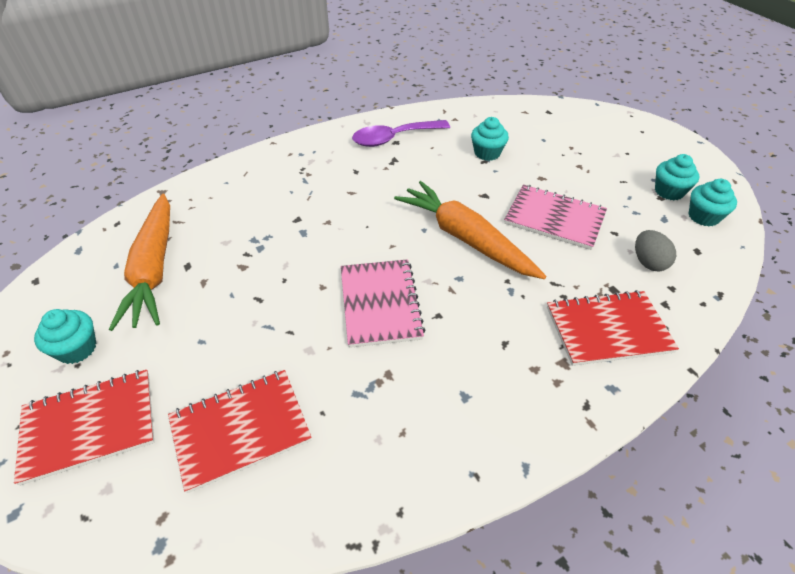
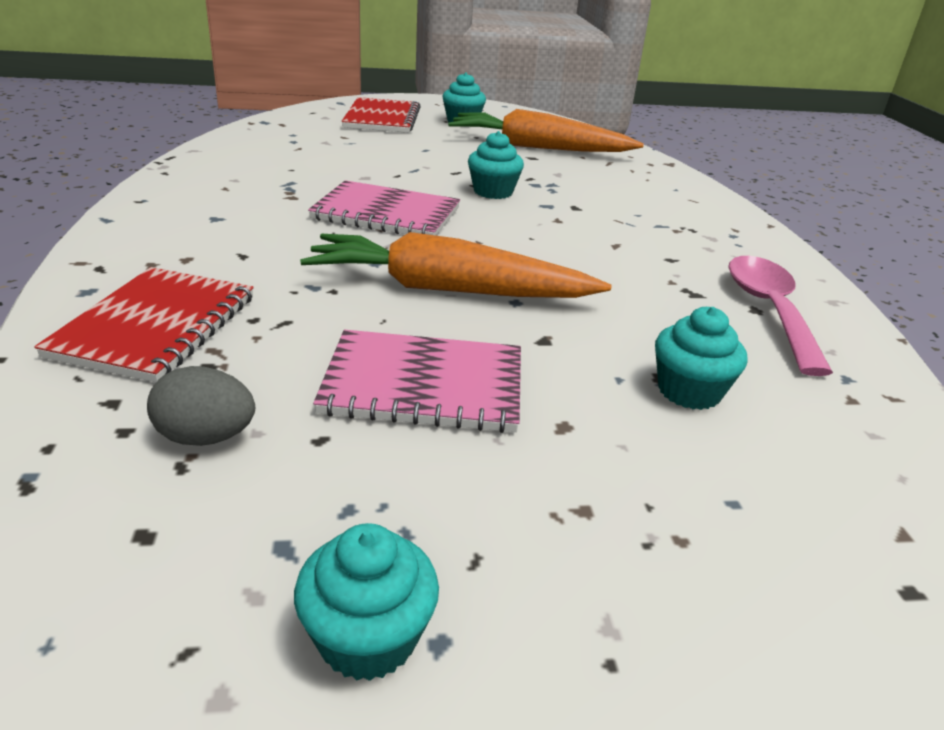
camera: 110 degrees right, 15 degrees down
red notebook [168,370,312,493] -> none
purple spoon [352,120,450,147] -> pink spoon [728,256,833,376]
orange carrot [394,181,546,279] -> orange carrot turned 150 degrees counterclockwise [300,232,612,298]
pink notebook [504,185,607,250] -> pink notebook turned 45 degrees clockwise [313,330,521,433]
turquoise cupcake [689,179,737,226] -> turquoise cupcake moved to [468,131,524,199]

